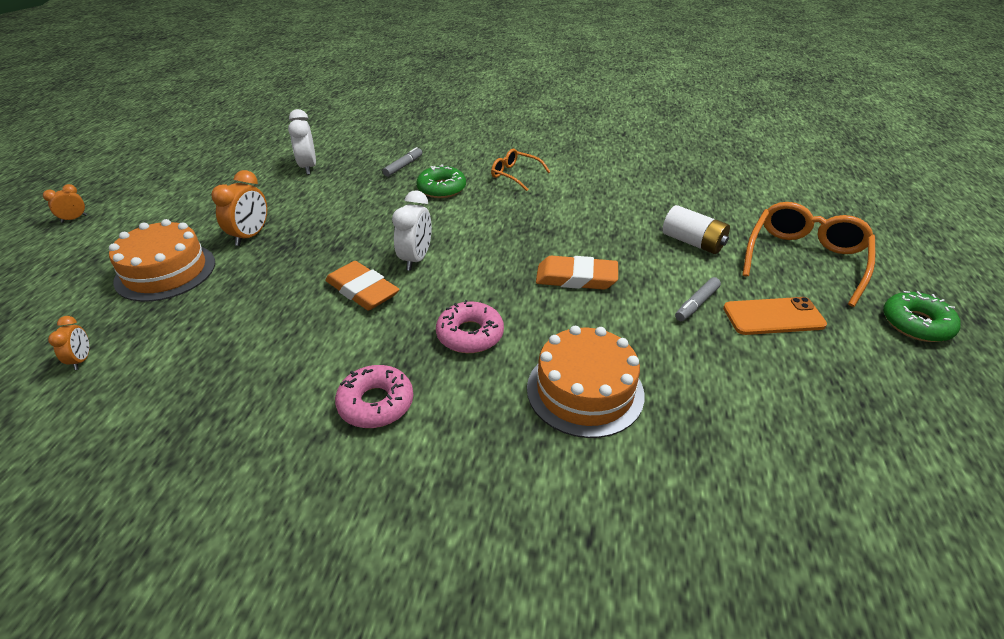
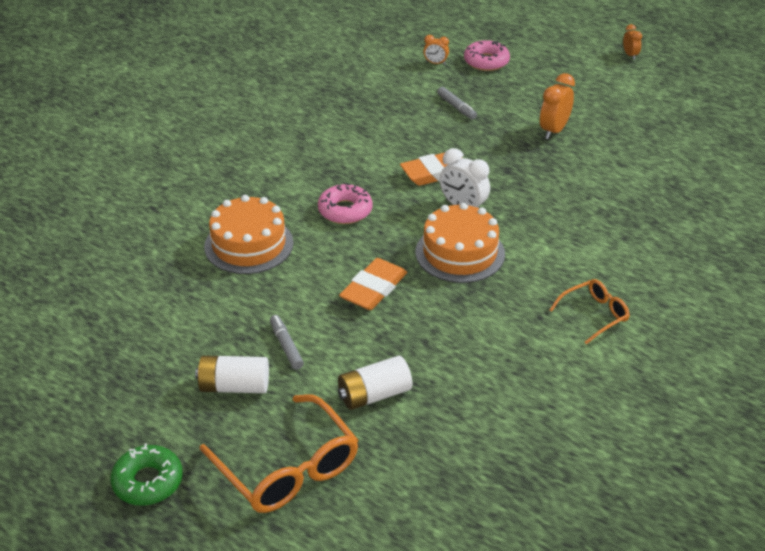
camera: 115 degrees right, 0 degrees up
orange cake [109,219,215,302] -> orange cake moved to [416,202,505,283]
orange clock [211,170,267,246] -> orange clock turned 75 degrees clockwise [540,73,575,139]
white clock [288,109,316,175] -> none
pink donut [335,365,413,428] -> pink donut moved to [464,40,510,71]
grey marker [383,147,422,177] -> grey marker moved to [437,87,477,120]
green donut [416,164,466,198] -> none
orange phone [723,297,827,335] -> white battery [195,355,269,393]

